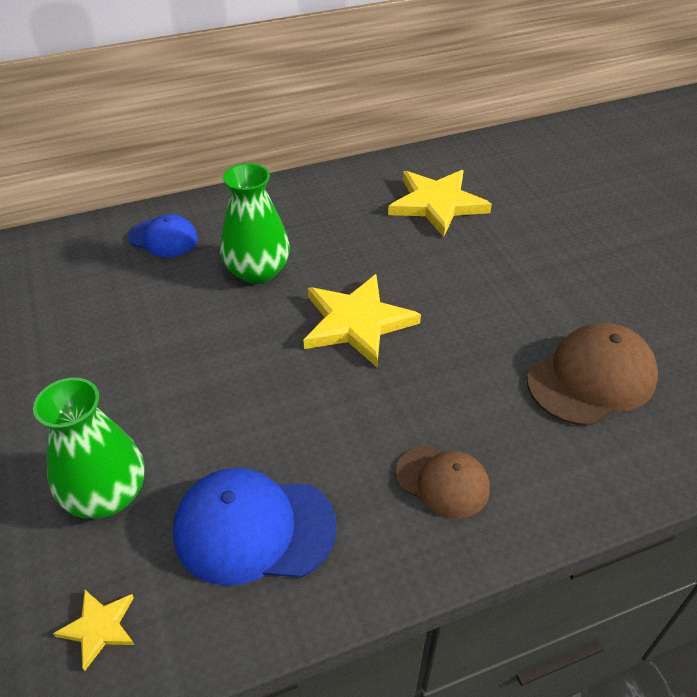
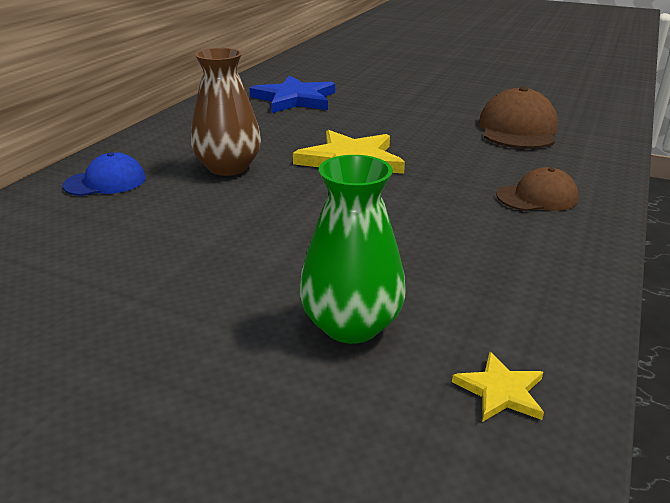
camera: 45 degrees left, 15 degrees down
blue cap [173,468,337,586] -> none
green vase [220,163,290,284] -> brown vase [191,48,261,176]
yellow star [388,170,492,237] -> blue star [250,75,335,113]

